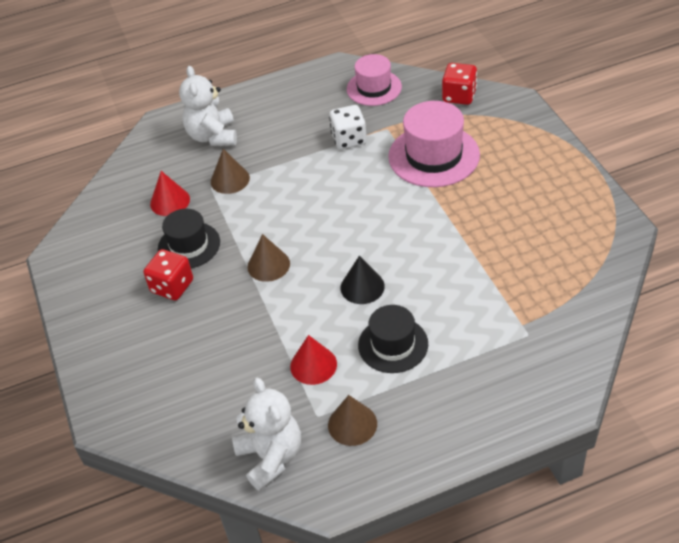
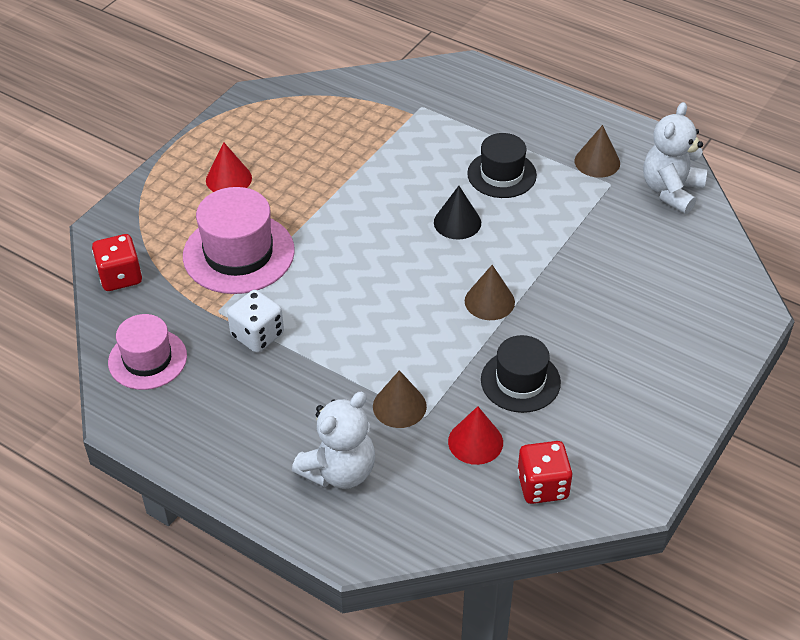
camera: 130 degrees left, 0 degrees up
red dice [143,249,193,300] -> red dice moved to [517,441,572,504]
red cone [290,335,337,385] -> red cone moved to [206,142,252,192]

